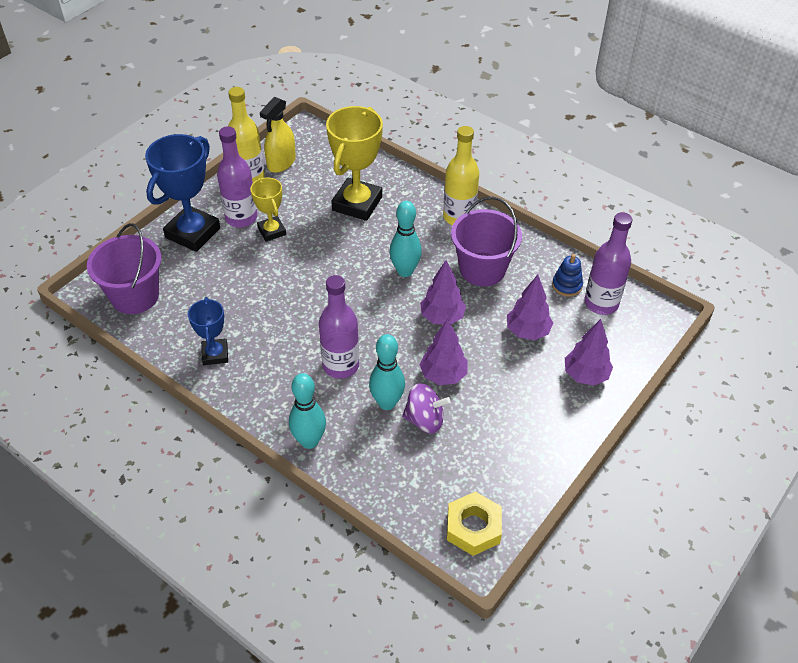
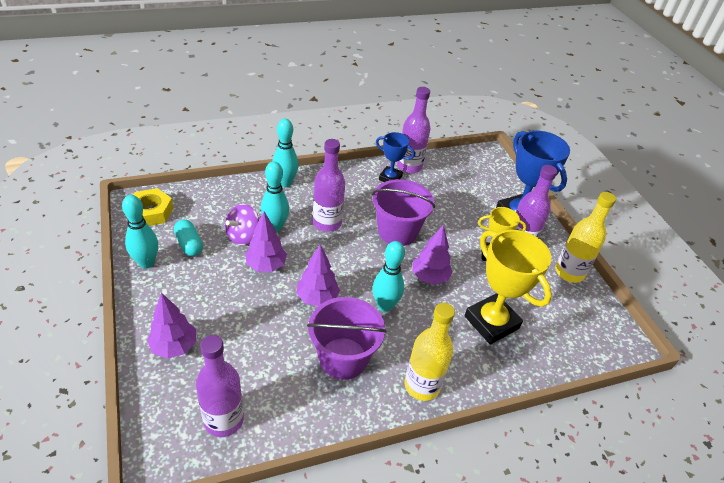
camera: 120 degrees right, 5 degrees down
purple bucket [87,223,162,314] -> purple bucket moved to [372,179,435,246]
yellow spray bottle [260,97,296,173] -> none
purple tree [507,274,553,340] -> purple tree moved to [412,225,453,285]
blue stacking toy [552,254,583,297] -> none
none -> turquoise bowling pin [122,195,158,268]
none -> turquoise capsule [174,219,203,256]
none -> purple bottle [397,87,430,174]

